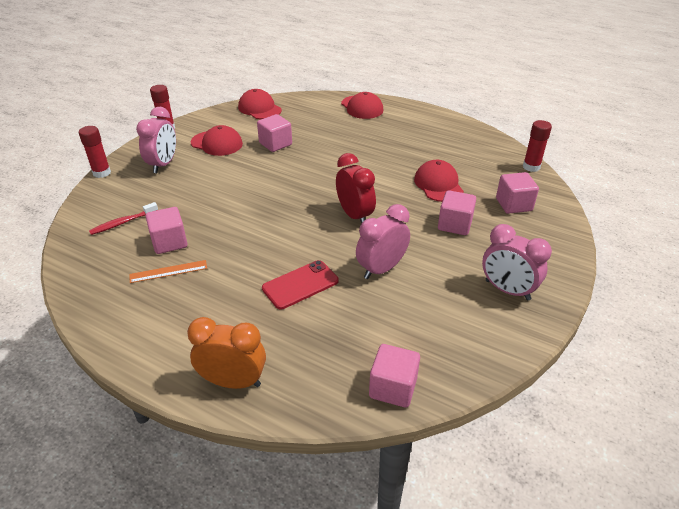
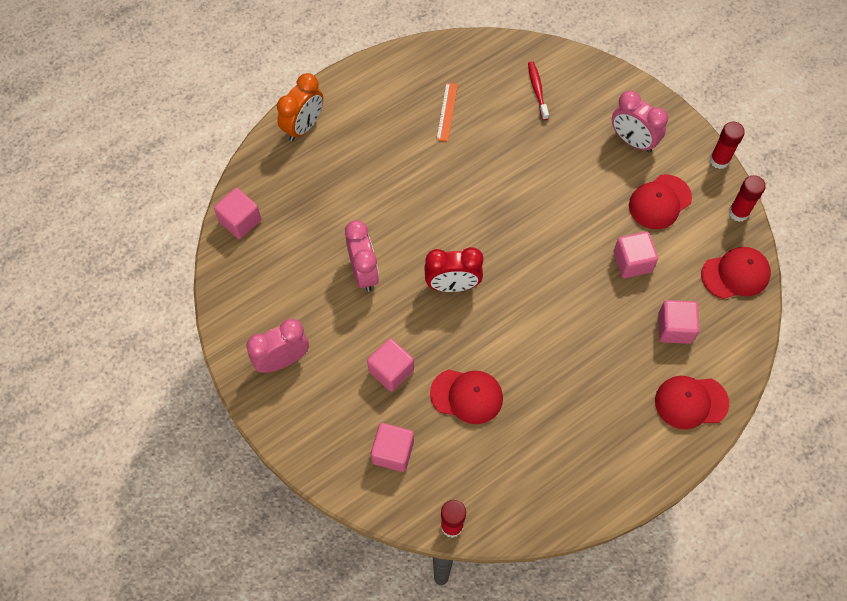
camera: 115 degrees right, 25 degrees up
red glue stick [79,126,111,178] -> red glue stick moved to [729,175,766,222]
pink cube [146,207,187,254] -> pink cube moved to [658,300,700,344]
red phone [262,260,339,309] -> none

